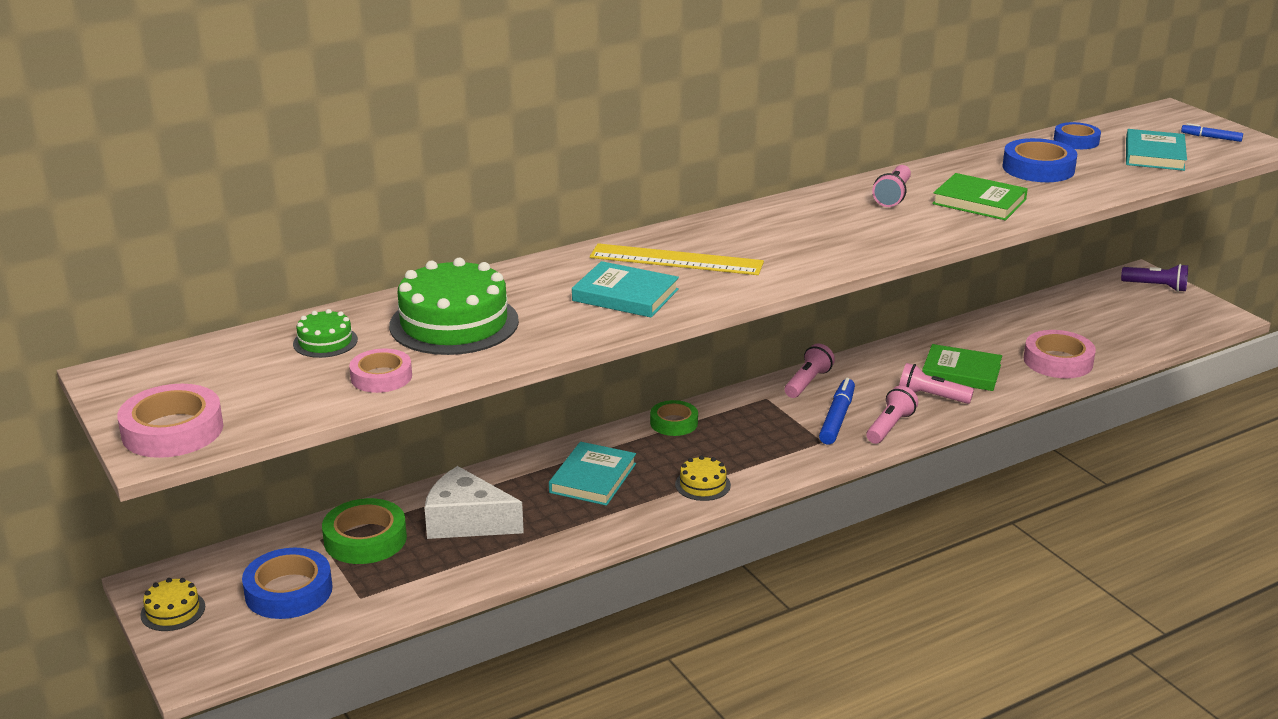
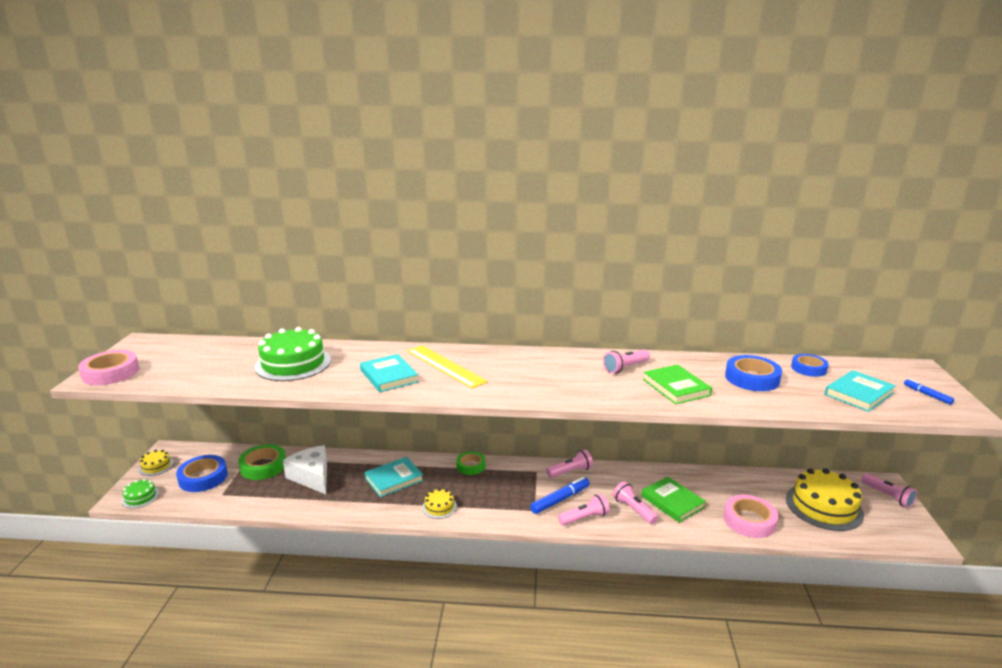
camera: 35 degrees right, 5 degrees down
green cake [293,309,358,358] -> green cake moved to [122,479,159,508]
pink tape [349,348,412,393] -> none
purple flashlight [1121,264,1188,292] -> pink flashlight [861,474,917,508]
none -> yellow cake [786,468,864,531]

